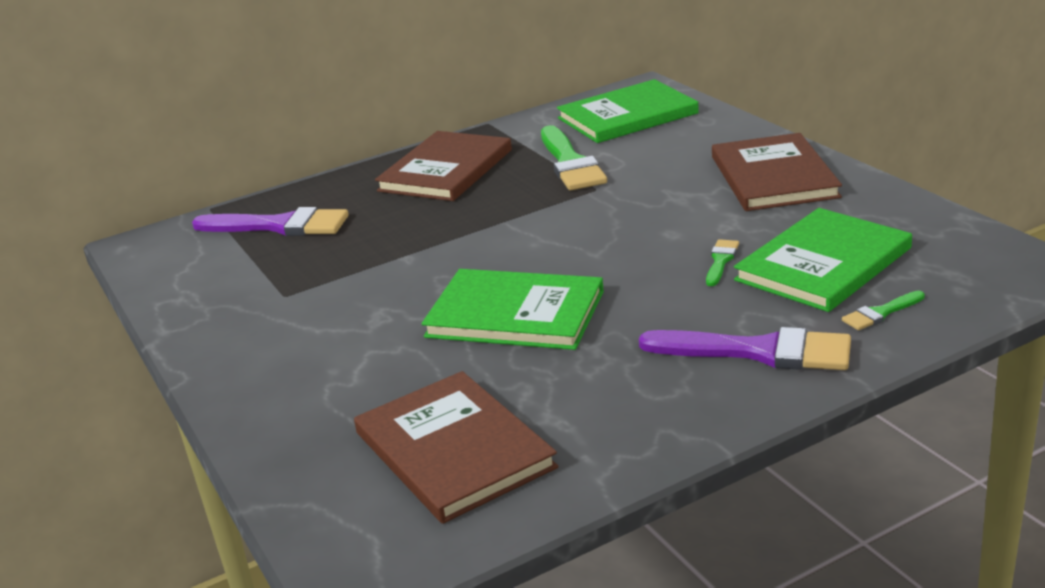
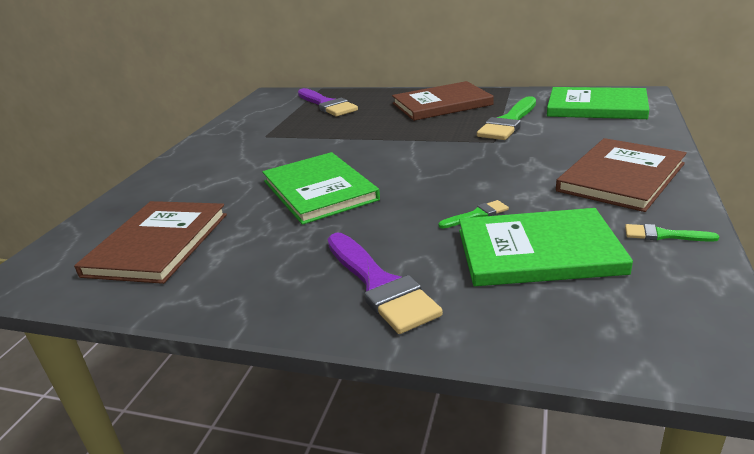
camera: 45 degrees right, 0 degrees up
green brush [842,291,925,330] -> green brush moved to [625,224,719,242]

